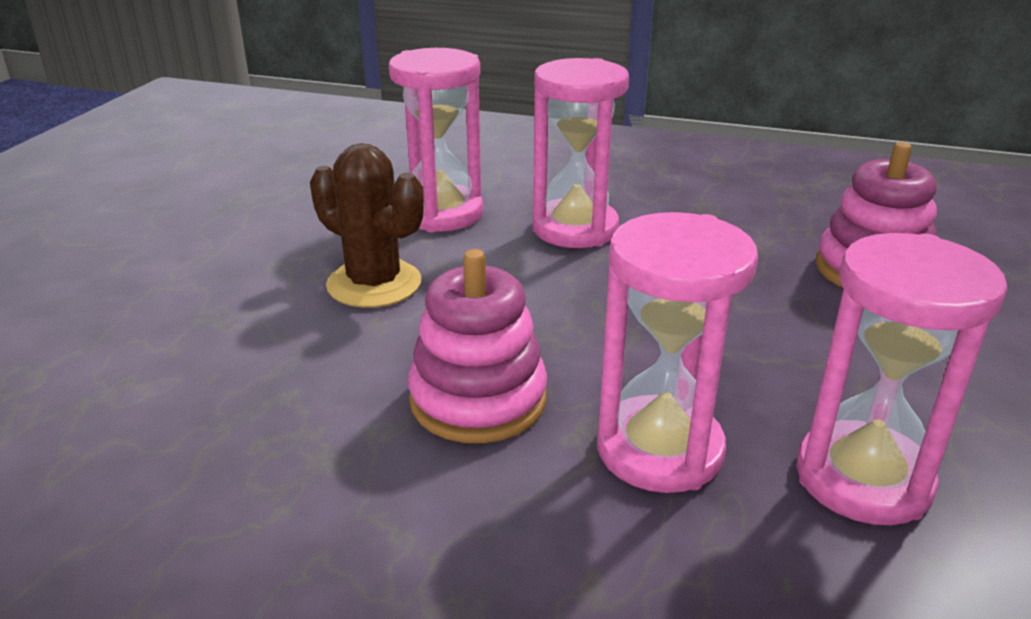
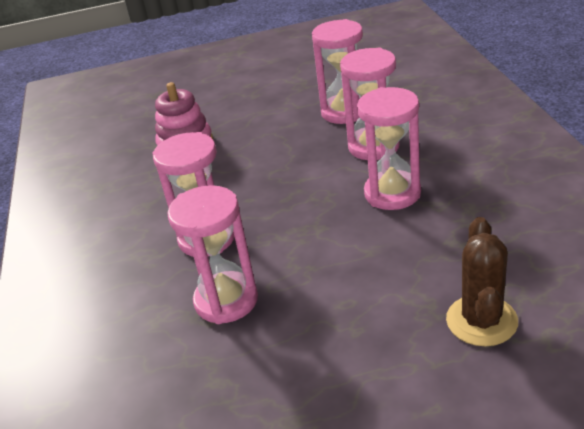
camera: 115 degrees left, 5 degrees up
brown cactus [310,143,424,308] -> brown cactus moved to [446,217,518,346]
pink stacking toy [408,249,547,443] -> pink hourglass [357,87,421,210]

